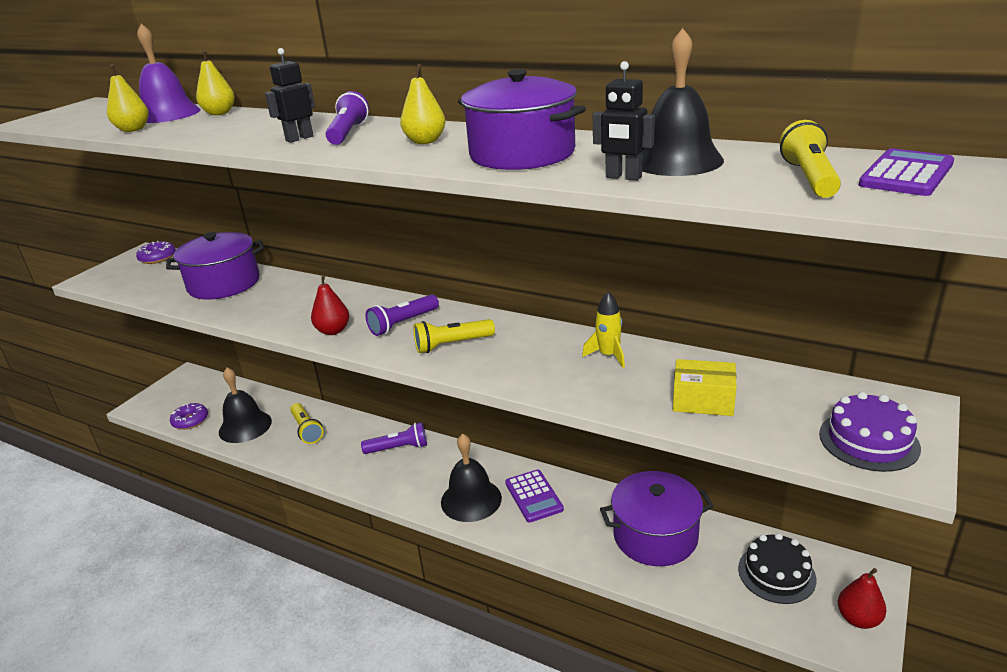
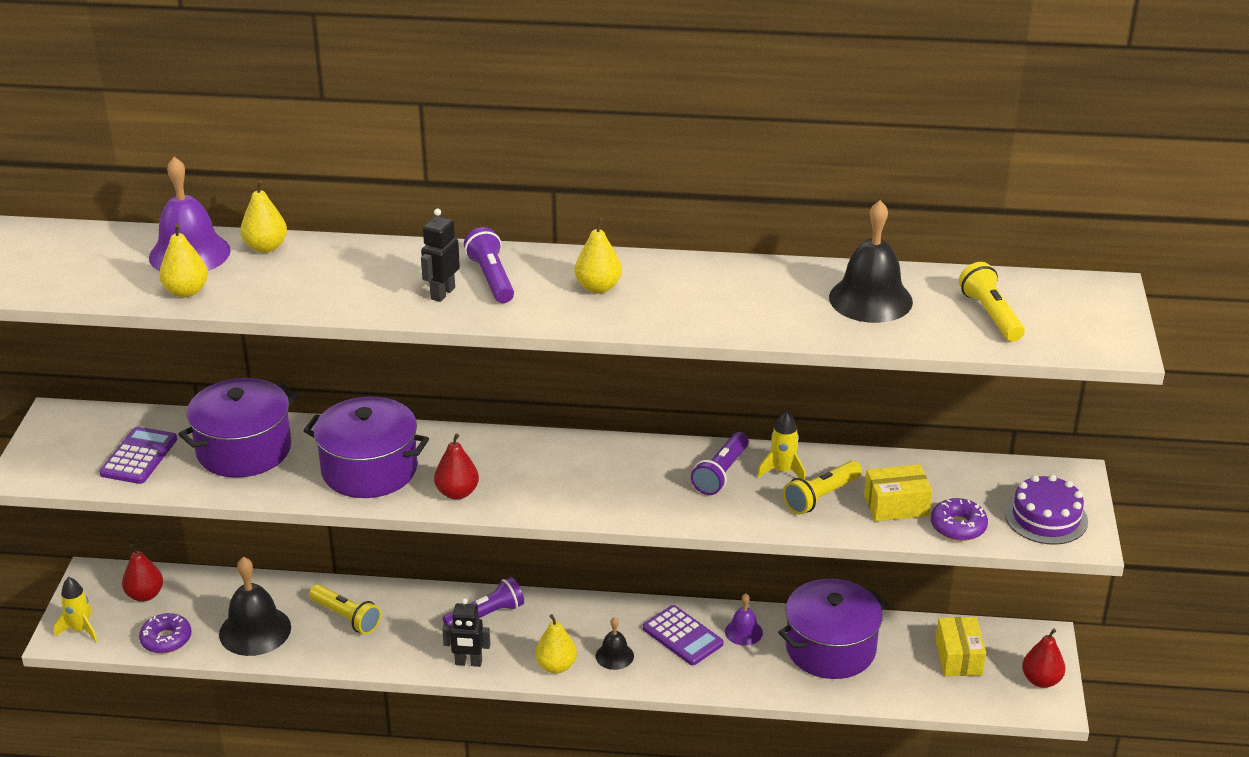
camera: 25 degrees left, 5 degrees up
purple donut [136,241,176,264] -> purple donut moved to [931,498,988,541]
purple flashlight [366,294,439,336] -> purple flashlight moved to [691,432,749,495]
yellow flashlight [413,319,495,353] -> yellow flashlight moved to [783,460,862,514]
black bell [441,434,502,522] -> black bell [596,617,634,670], size x0.53
purple pot [458,69,586,170] -> purple pot moved to [303,397,429,498]
black robot [593,61,655,181] -> black robot moved to [442,598,490,667]
black cake [738,533,816,604] -> yellow box [936,617,986,676]
purple calculator [859,148,954,196] -> purple calculator moved to [99,427,177,484]
none -> yellow rocket [54,577,97,642]
none -> red pear [122,544,163,602]
none -> yellow pear [535,614,577,673]
none -> purple bell [725,594,763,646]

